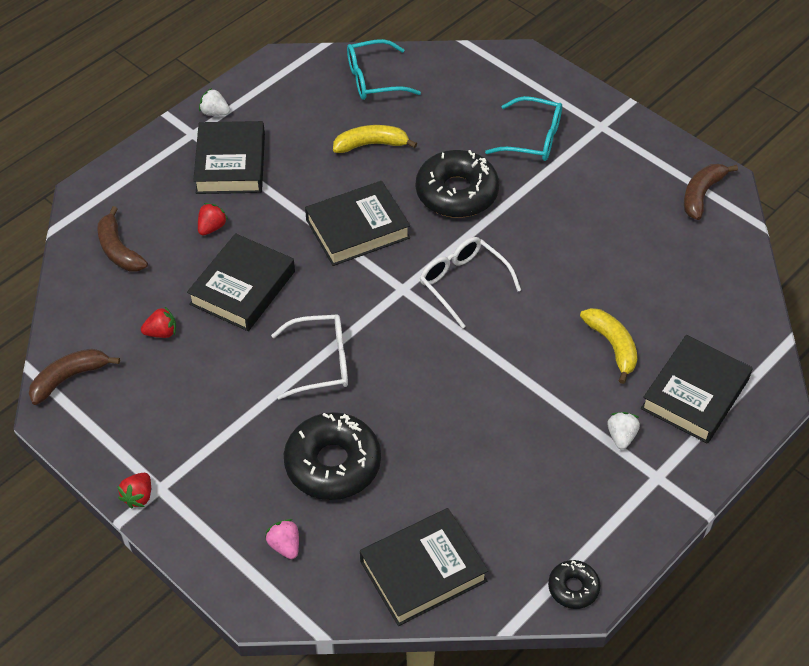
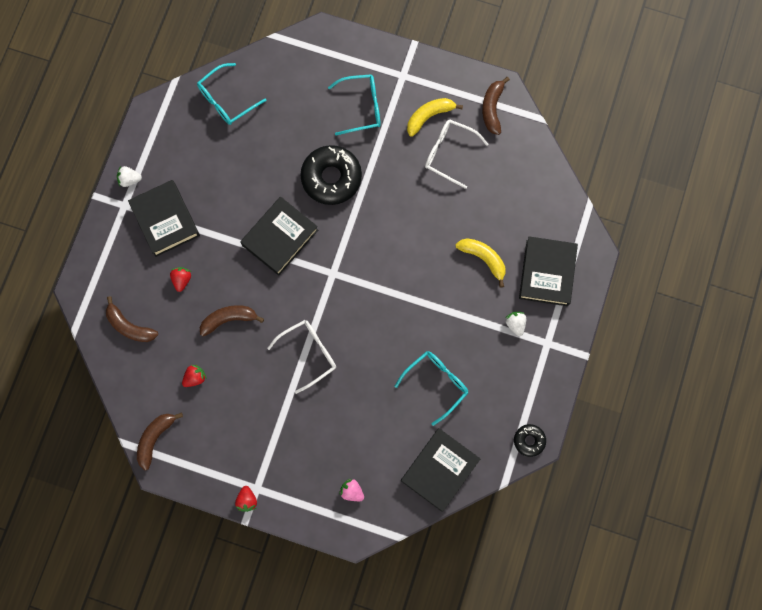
camera: 25 degrees left, 25 degrees up
black book [187,233,295,331] -> brown banana [200,305,264,336]
black donut [284,412,381,500] -> none
yellow banana [333,125,417,153] -> yellow banana moved to [407,98,463,137]
white glasses [420,237,521,329] -> white glasses moved to [425,120,488,189]
none -> turquoise glasses [395,351,468,426]

